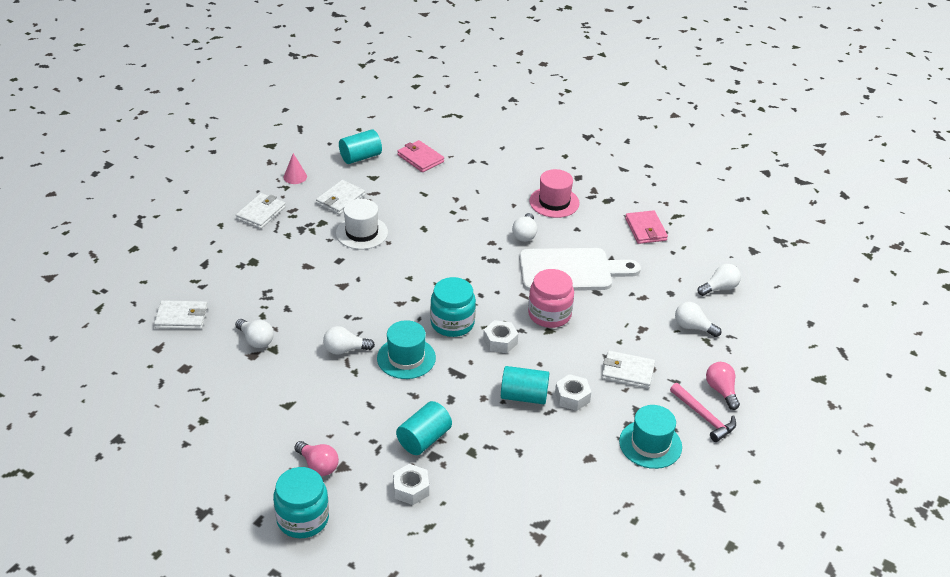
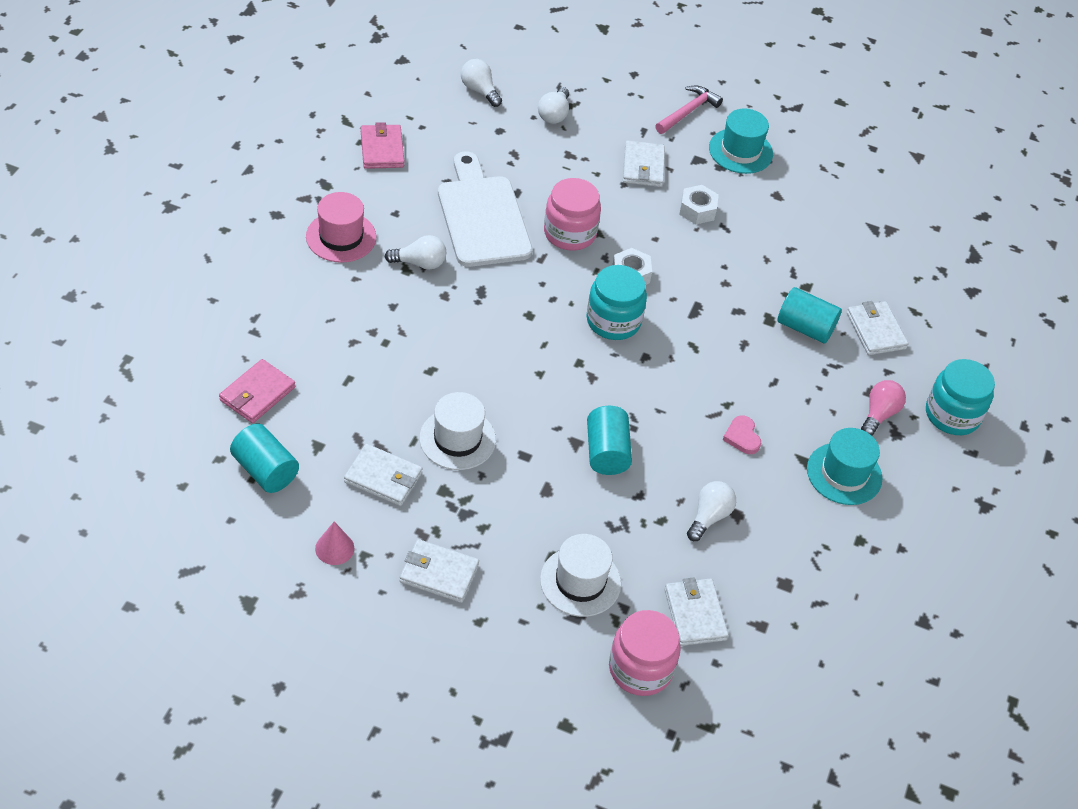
camera: 105 degrees left, 10 degrees up
white light bulb [323,326,375,355] -> none
turquoise hat [377,320,436,379] -> turquoise hat moved to [807,428,882,505]
white nut [393,464,429,505] -> white wallet [847,301,909,355]
turquoise cylinder [501,366,549,404] -> turquoise cylinder moved to [587,406,632,475]
pink wallet [625,210,668,244] -> pink wallet turned 75 degrees counterclockwise [361,122,405,169]
pink light bulb [706,362,740,410] -> none
none -> white hat [540,534,621,617]
none -> pink jar [609,610,681,696]
none -> pink heart [723,415,761,454]

